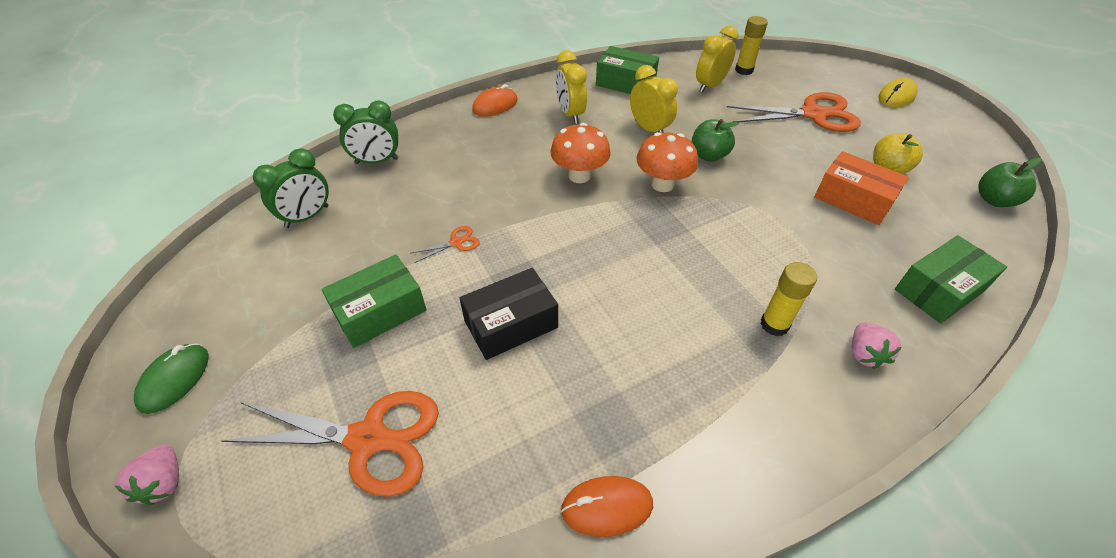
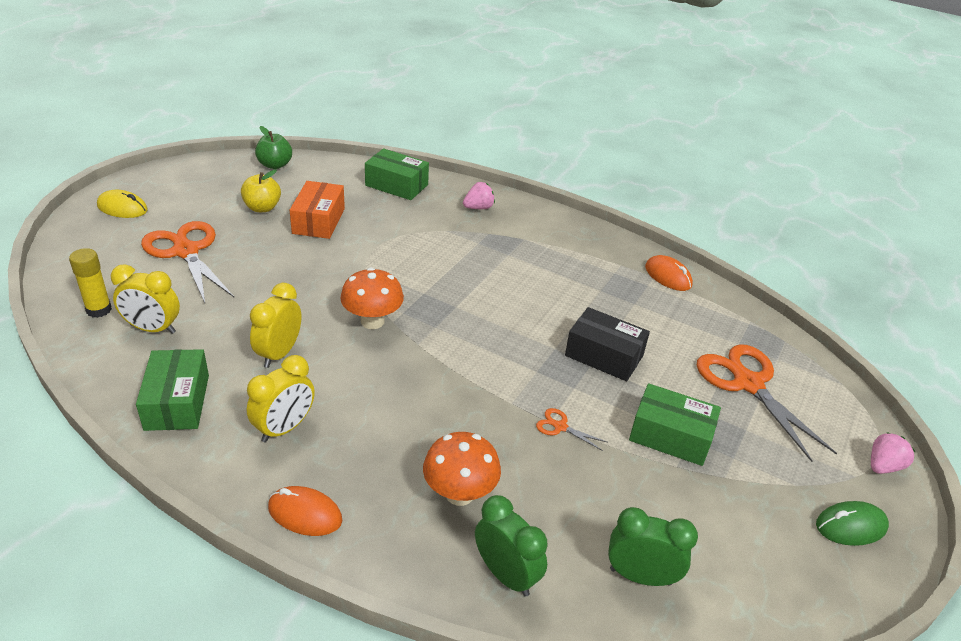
camera: 125 degrees left, 10 degrees down
orange mushroom [550,123,611,183] -> orange mushroom moved to [423,432,501,506]
green apple [692,119,739,162] -> none
yellow glue stick [760,262,817,336] -> none

